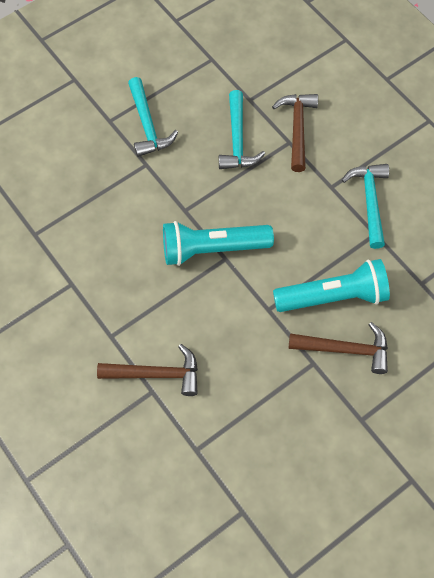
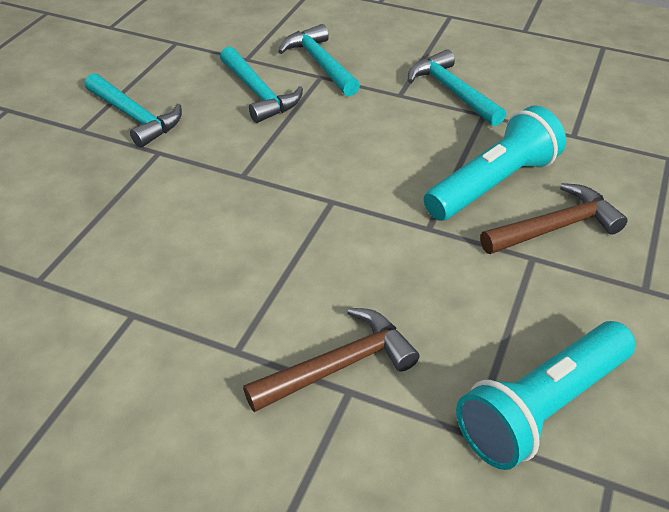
camera: 30 degrees left, 20 degrees down
turquoise flashlight [163,221,274,266] -> turquoise flashlight moved to [456,321,636,470]
brown hammer [272,94,318,172] -> turquoise hammer [278,24,360,96]

